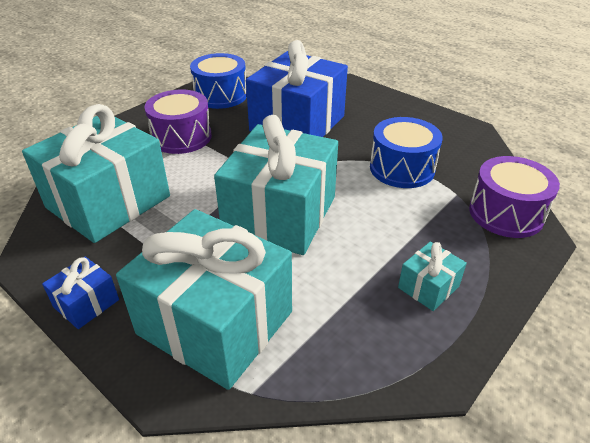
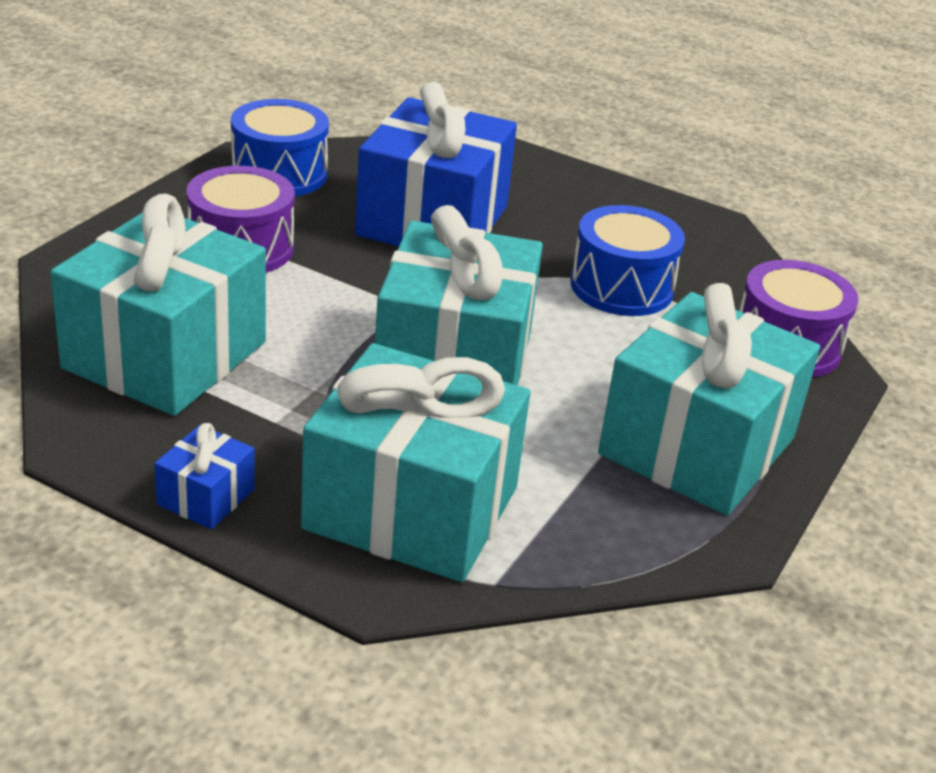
camera: 15 degrees left, 5 degrees down
turquoise gift [398,241,467,311] -> turquoise gift [598,283,820,515], size x2.36

